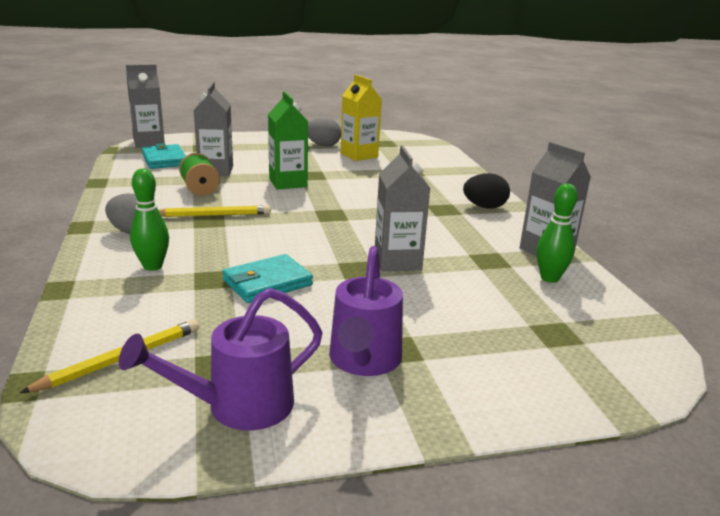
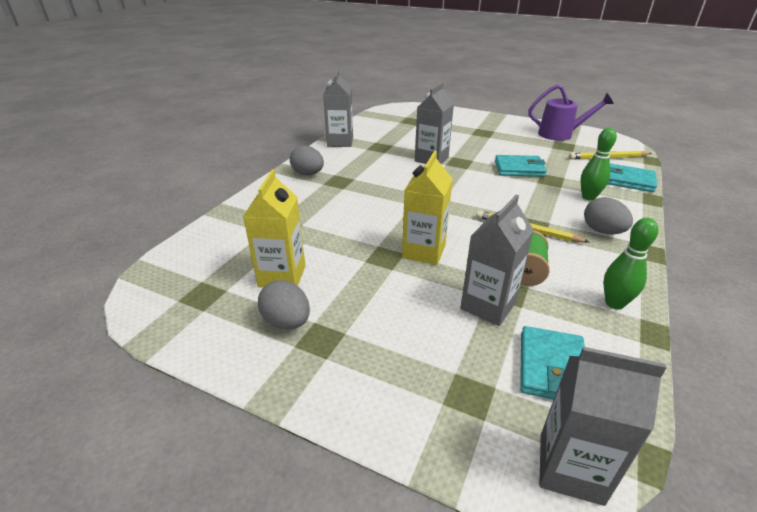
camera: 140 degrees left, 10 degrees up
green carton [268,91,308,190] -> yellow carton [402,151,453,265]
purple watering can [329,246,403,376] -> none
black egg [463,173,510,209] -> grey egg [290,146,324,175]
green bowling pin [536,184,578,283] -> green bowling pin moved to [604,218,658,310]
none -> turquoise wallet [608,164,657,192]

